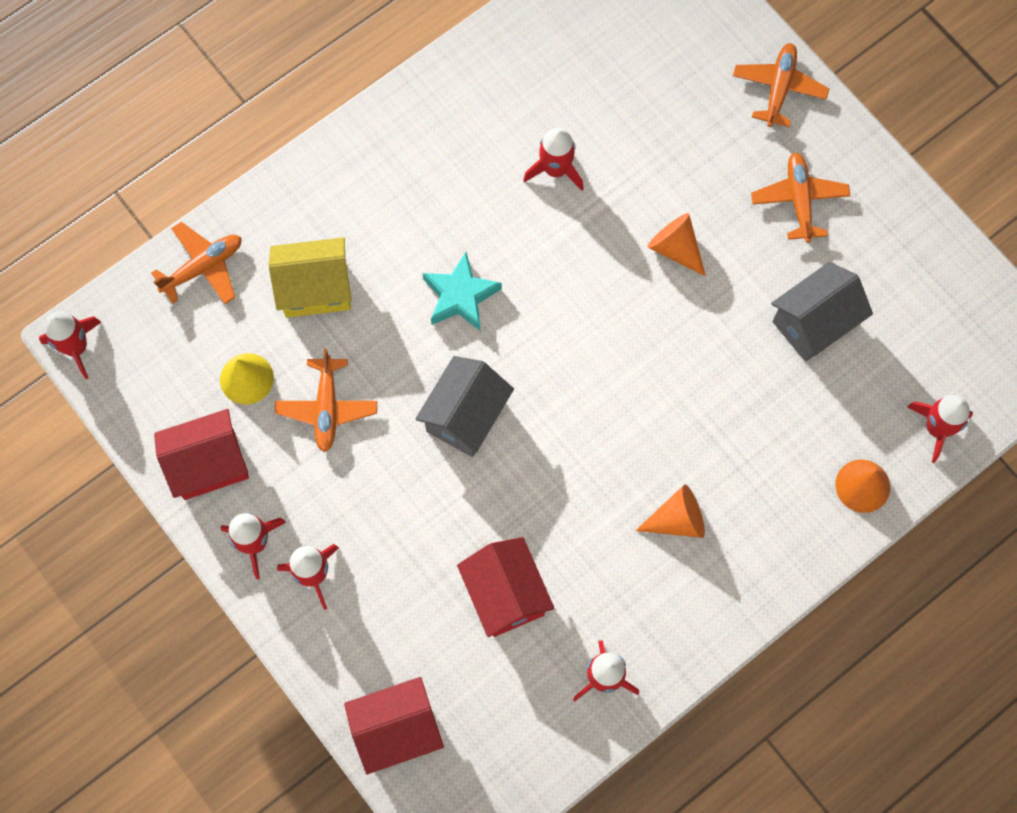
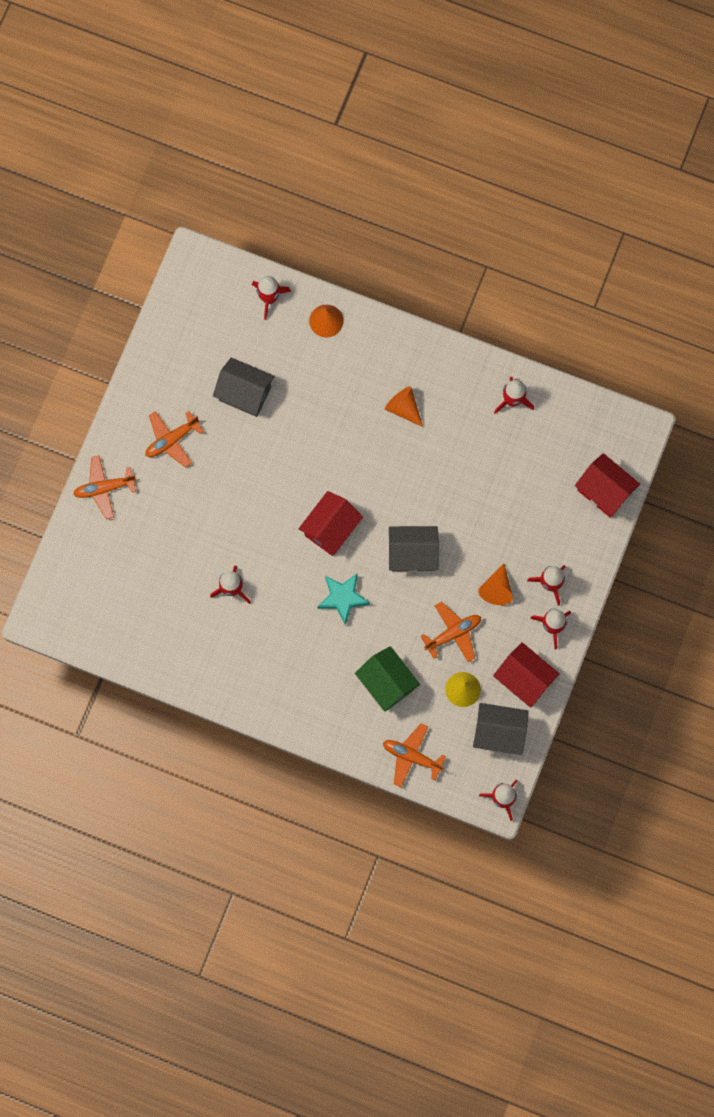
camera: 120 degrees left, 5 degrees up
yellow house [269,237,352,318] -> green house [355,646,420,712]
red house [457,537,555,637] -> red house moved to [299,491,363,556]
orange cone [647,213,706,276] -> orange cone moved to [478,563,513,605]
none -> grey house [473,703,529,755]

